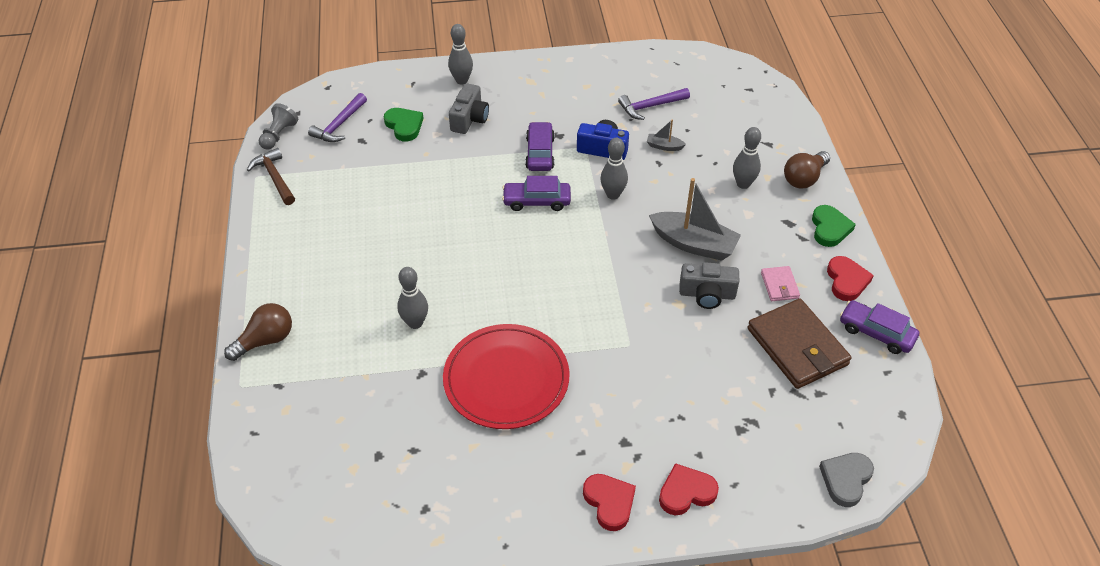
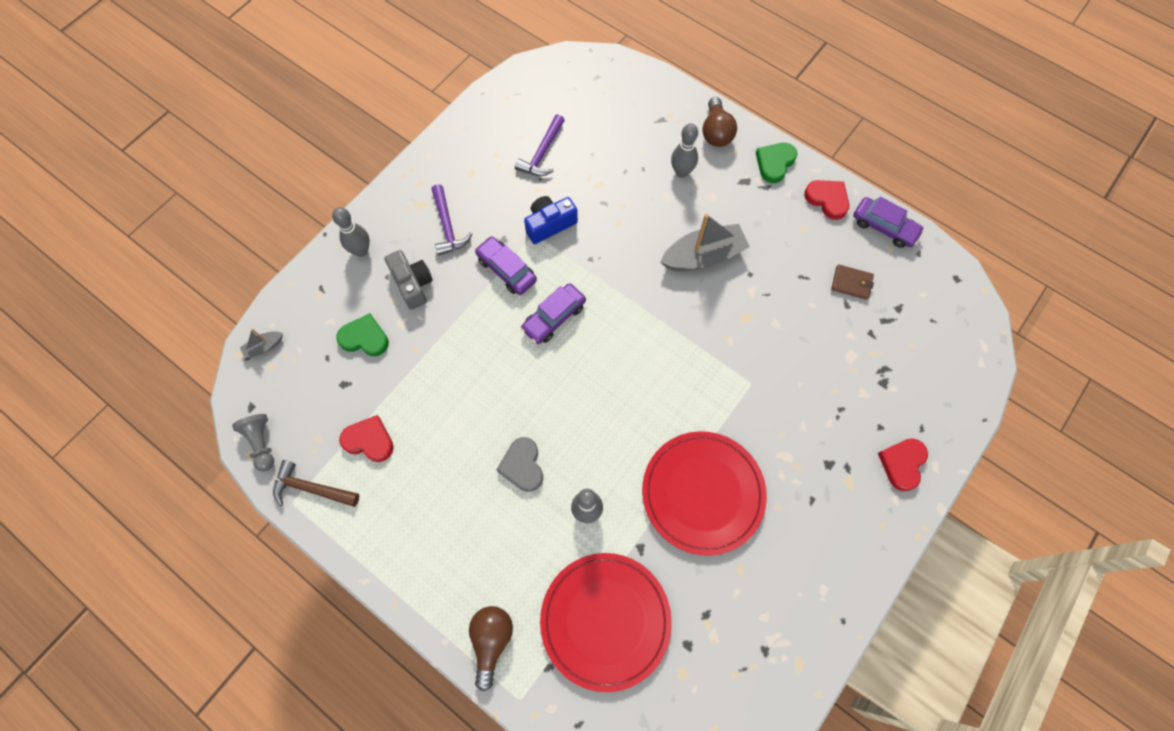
camera: 45 degrees left, 20 degrees up
purple hammer [308,93,367,142] -> purple hammer moved to [432,184,473,256]
red heart [583,474,636,531] -> red heart moved to [339,415,394,462]
grey bowling pin [600,138,628,200] -> none
grey boat [647,120,686,151] -> grey boat moved to [240,329,283,358]
grey camera [679,262,739,309] -> none
brown wallet [748,299,852,389] -> brown wallet [831,264,874,300], size x0.48
pink wallet [761,266,800,301] -> none
green heart [812,205,856,247] -> green heart turned 105 degrees counterclockwise [756,143,797,183]
grey heart [819,453,874,507] -> grey heart moved to [496,437,543,492]
purple car [840,300,919,354] -> purple car turned 135 degrees counterclockwise [853,196,924,248]
none -> red plate [540,553,672,692]

